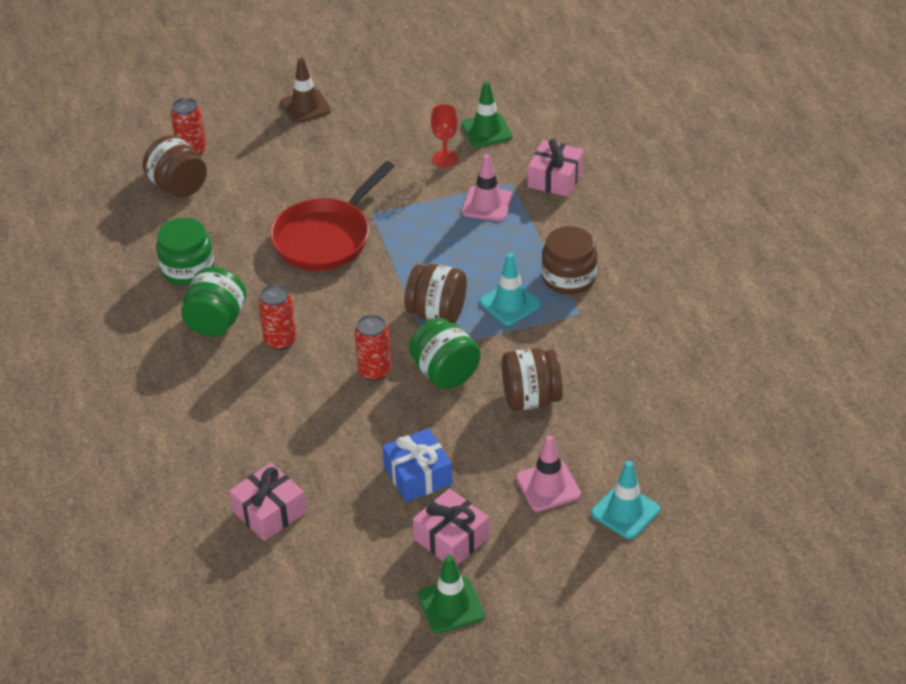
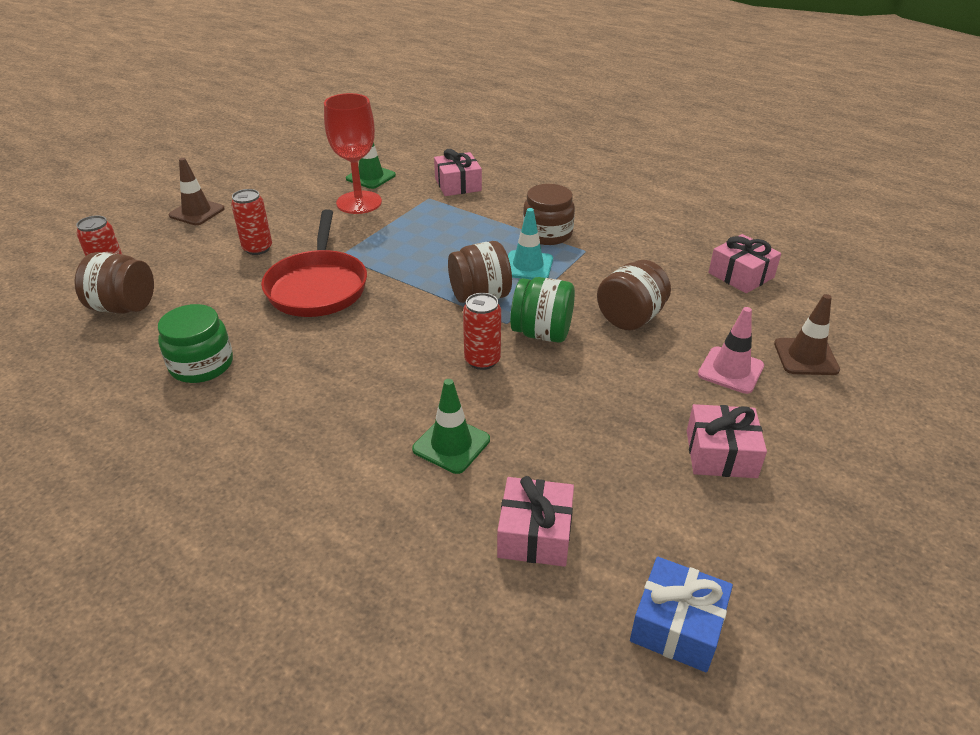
camera: 40 degrees left, 5 degrees down
green jar [181,267,247,337] -> none
red can [258,284,296,350] -> red can moved to [231,189,272,255]
blue gift [382,428,452,502] -> blue gift moved to [630,557,733,673]
green traffic cone [418,555,485,633] -> green traffic cone moved to [412,379,490,474]
red goblet [431,104,458,167] -> red goblet [324,93,382,214], size x1.86
pink traffic cone [462,154,512,221] -> none
turquoise traffic cone [591,460,660,539] -> brown traffic cone [774,294,840,375]
none -> pink gift [708,234,781,293]

